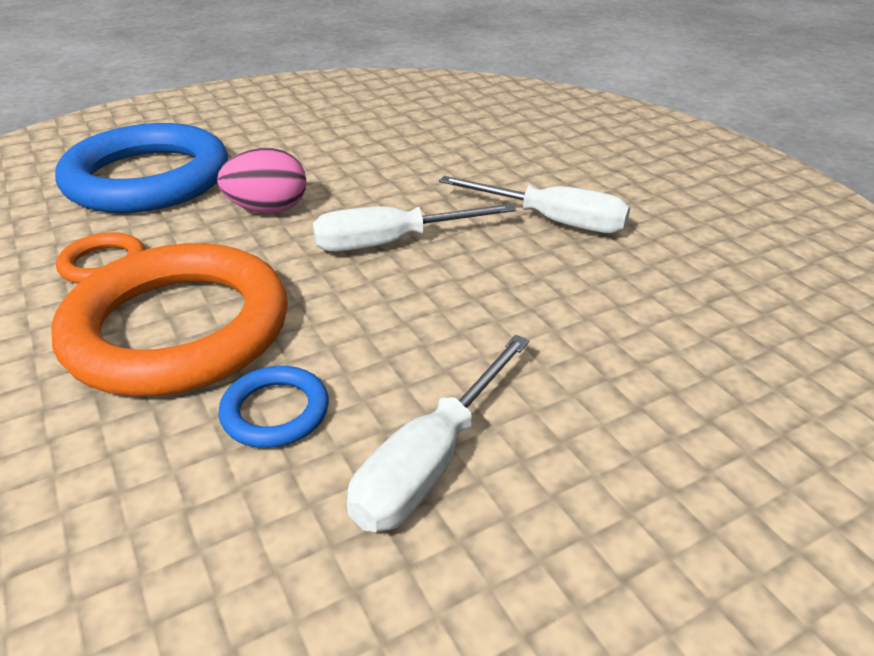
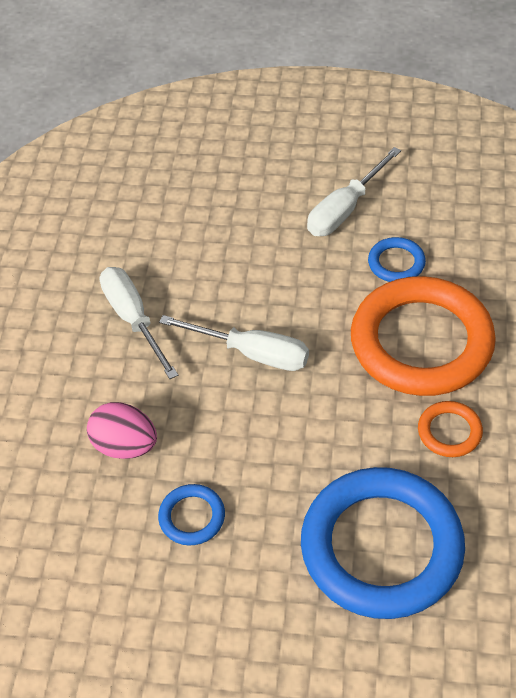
camera: 140 degrees left, 15 degrees up
pink egg [217,148,306,213] -> pink egg moved to [87,402,157,459]
white screwdriver [347,335,530,532] -> white screwdriver turned 150 degrees clockwise [307,147,401,236]
none -> blue ring [158,484,225,546]

